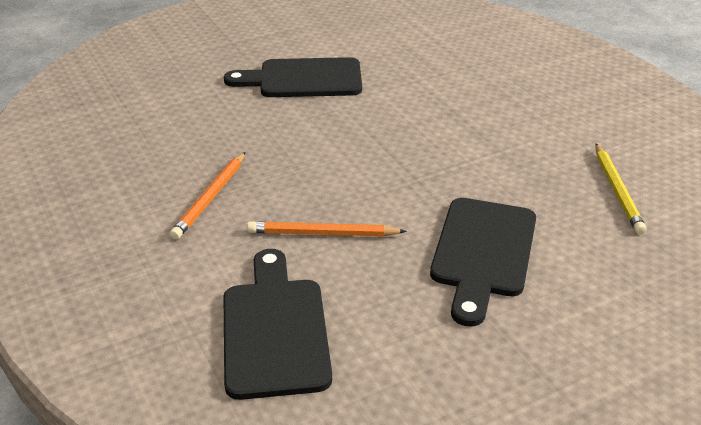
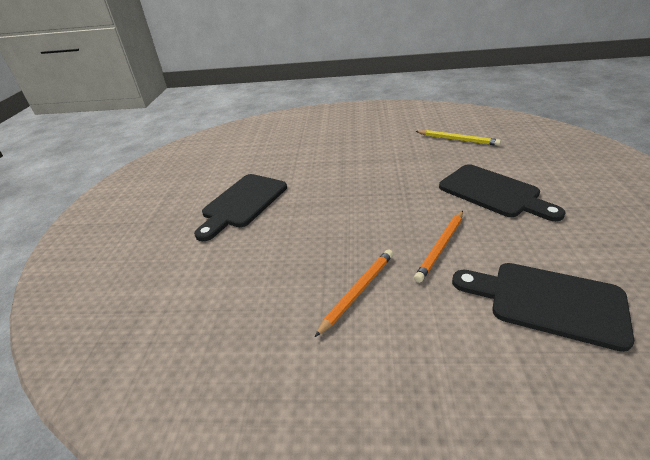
camera: 55 degrees left, 0 degrees up
orange pencil [170,152,245,240] -> orange pencil turned 105 degrees counterclockwise [315,249,393,337]

